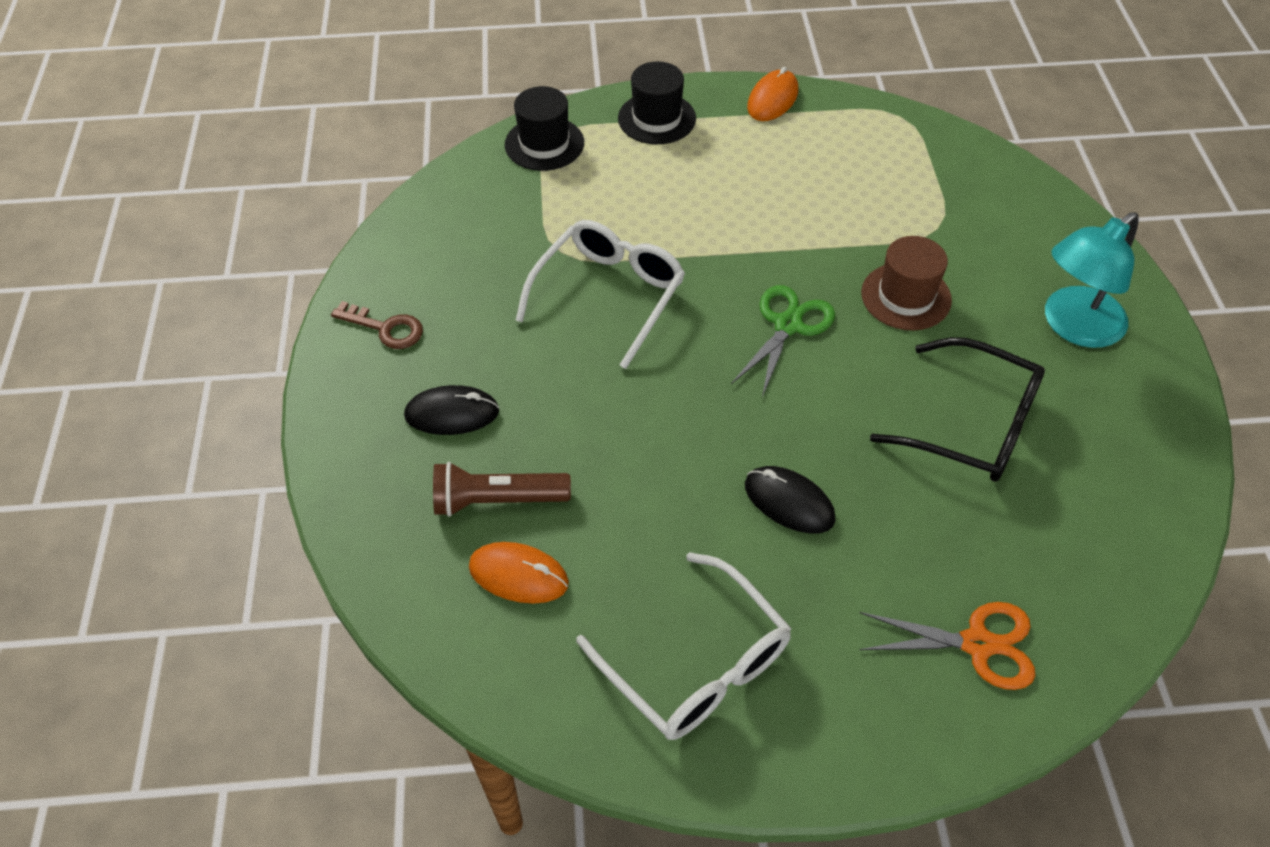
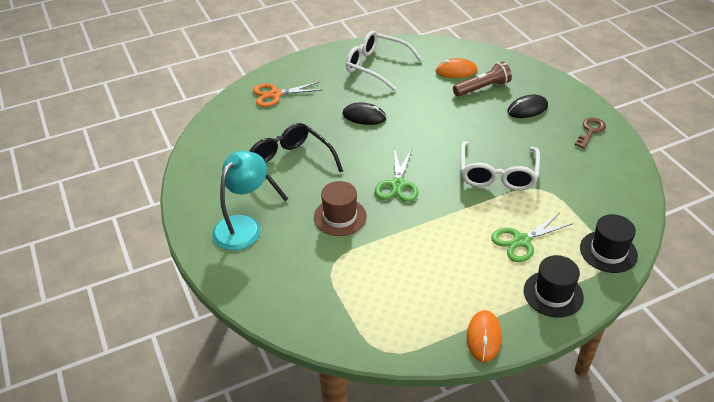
camera: 160 degrees right, 10 degrees down
brown key [331,301,423,349] -> brown key turned 120 degrees clockwise [575,118,606,149]
black glasses [870,337,1045,482] -> black glasses turned 45 degrees clockwise [250,123,343,201]
none -> green scissors [491,213,573,262]

